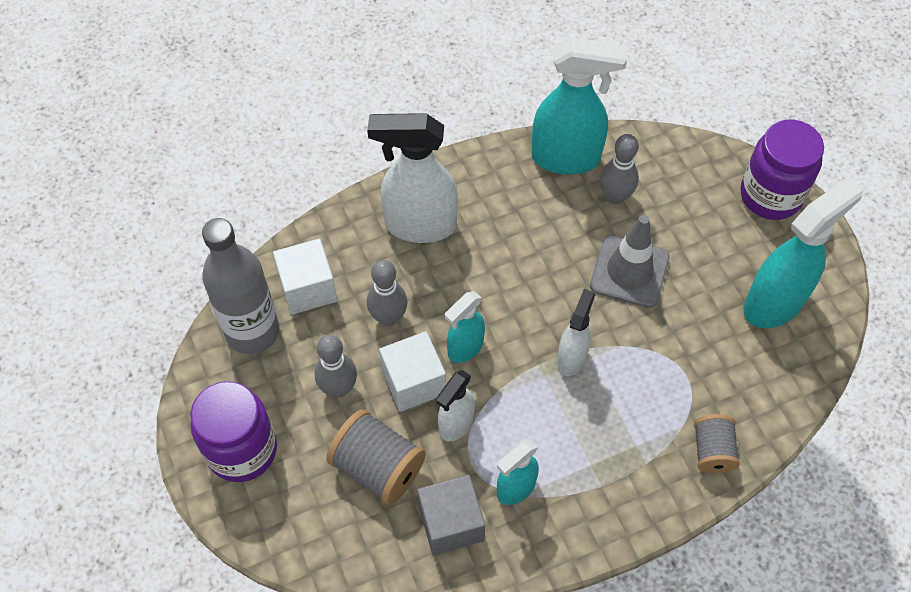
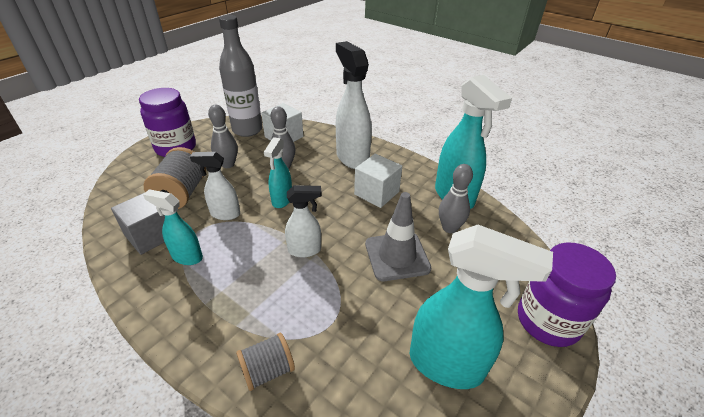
camera: 60 degrees right, 20 degrees down
white cube [379,331,446,412] -> white cube moved to [354,154,402,208]
turquoise spray bottle [445,291,485,363] -> turquoise spray bottle turned 90 degrees counterclockwise [264,137,292,208]

